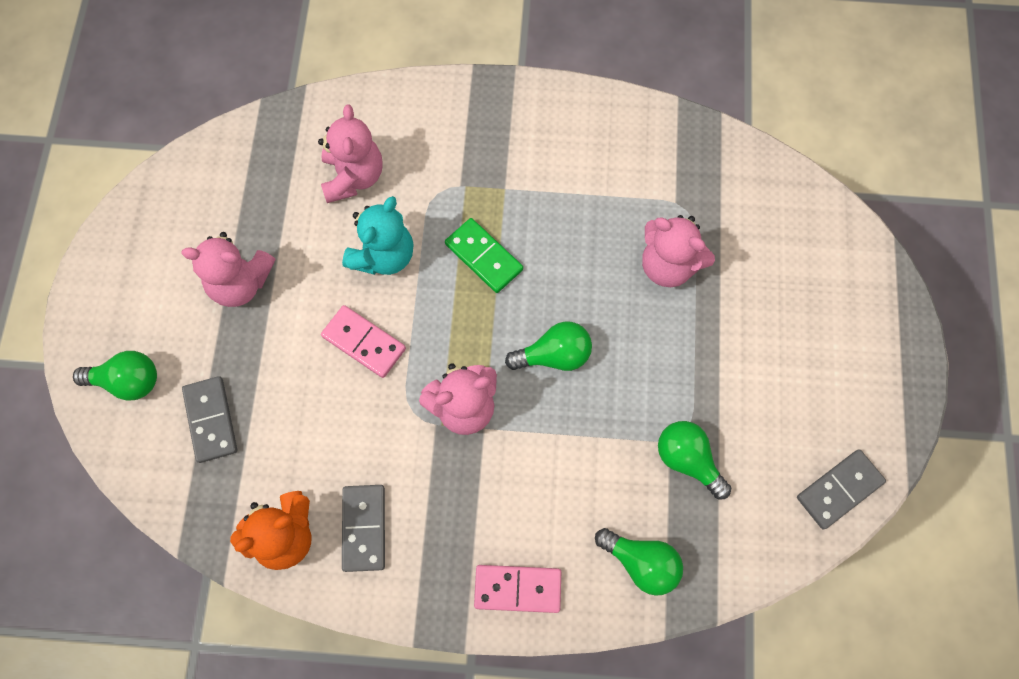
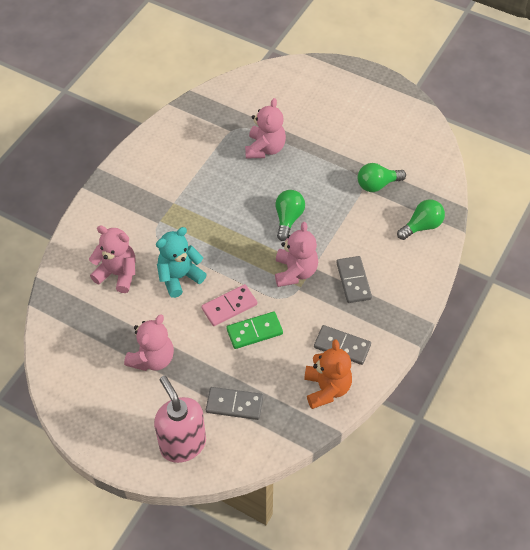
camera: 65 degrees left, 15 degrees down
green light bulb [73,351,157,401] -> pink soap dispenser [154,375,206,463]
turquoise teddy bear [342,196,414,275] -> turquoise teddy bear turned 90 degrees counterclockwise [156,227,207,298]
green domino [445,218,523,293] -> green domino moved to [226,312,283,349]
pink domino [474,565,561,613] -> none
pink teddy bear [642,215,715,287] -> pink teddy bear turned 45 degrees counterclockwise [245,98,286,158]
grey domino [797,449,886,530] -> grey domino moved to [336,256,372,303]

